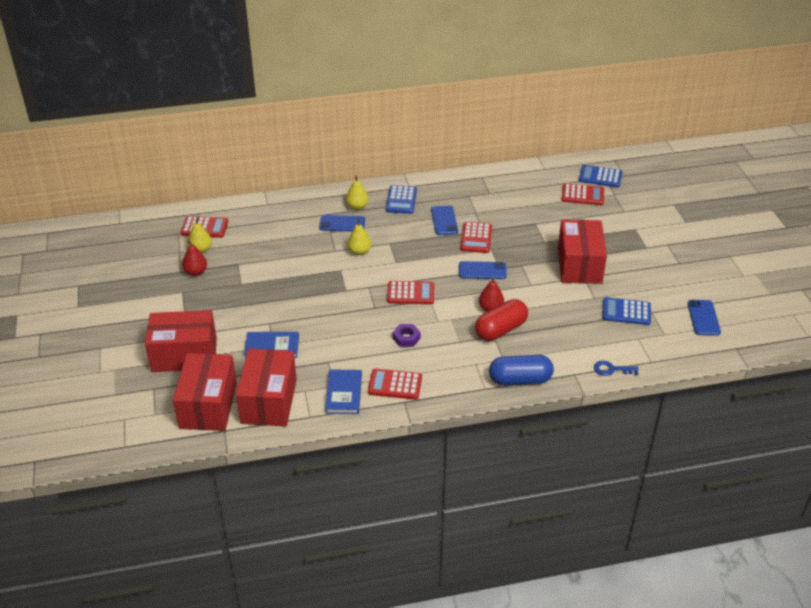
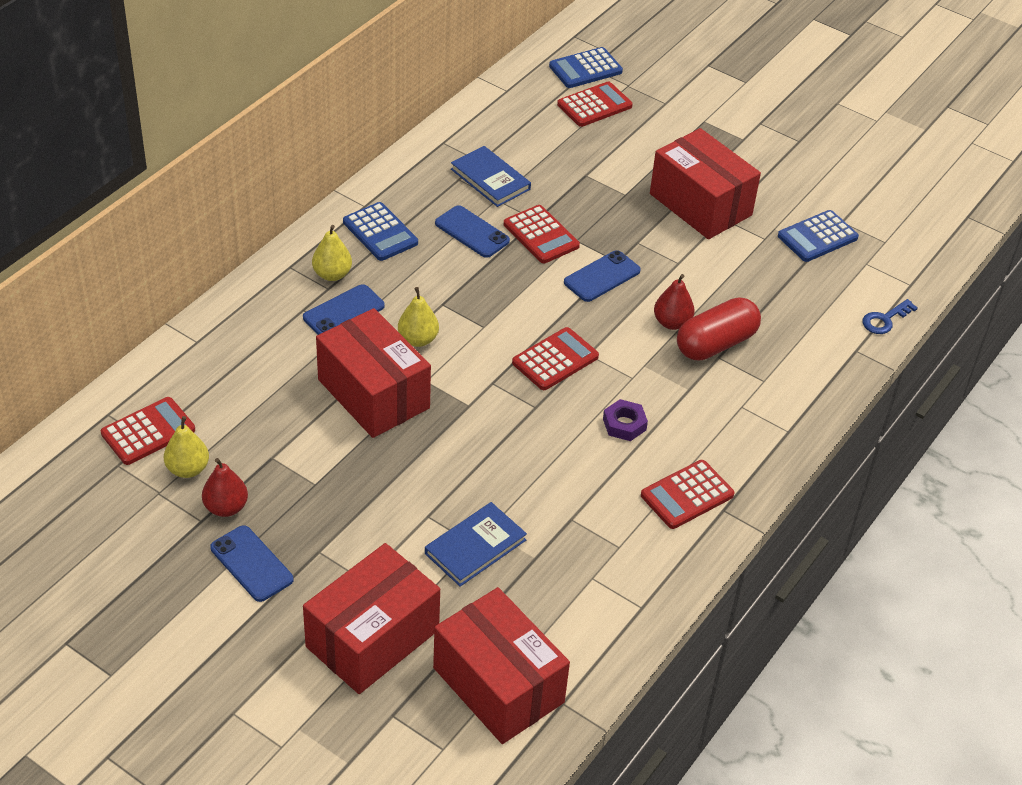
camera: 45 degrees left, 5 degrees up
red box [236,349,297,426] -> red box moved to [316,308,431,438]
blue book [325,369,362,414] -> blue book moved to [451,146,531,207]
red capsule [475,299,528,341] -> red capsule turned 45 degrees clockwise [677,297,761,361]
blue capsule [489,355,554,386] -> none
blue phone [688,300,721,336] -> blue phone moved to [210,525,294,602]

